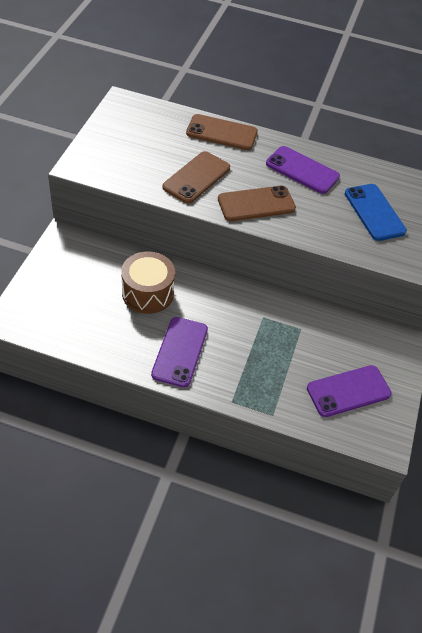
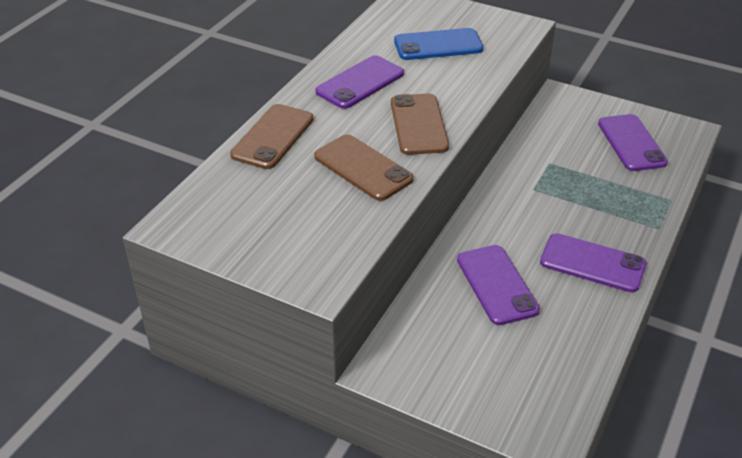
camera: 75 degrees left, 10 degrees down
brown drum [121,252,175,314] -> purple phone [457,245,540,325]

